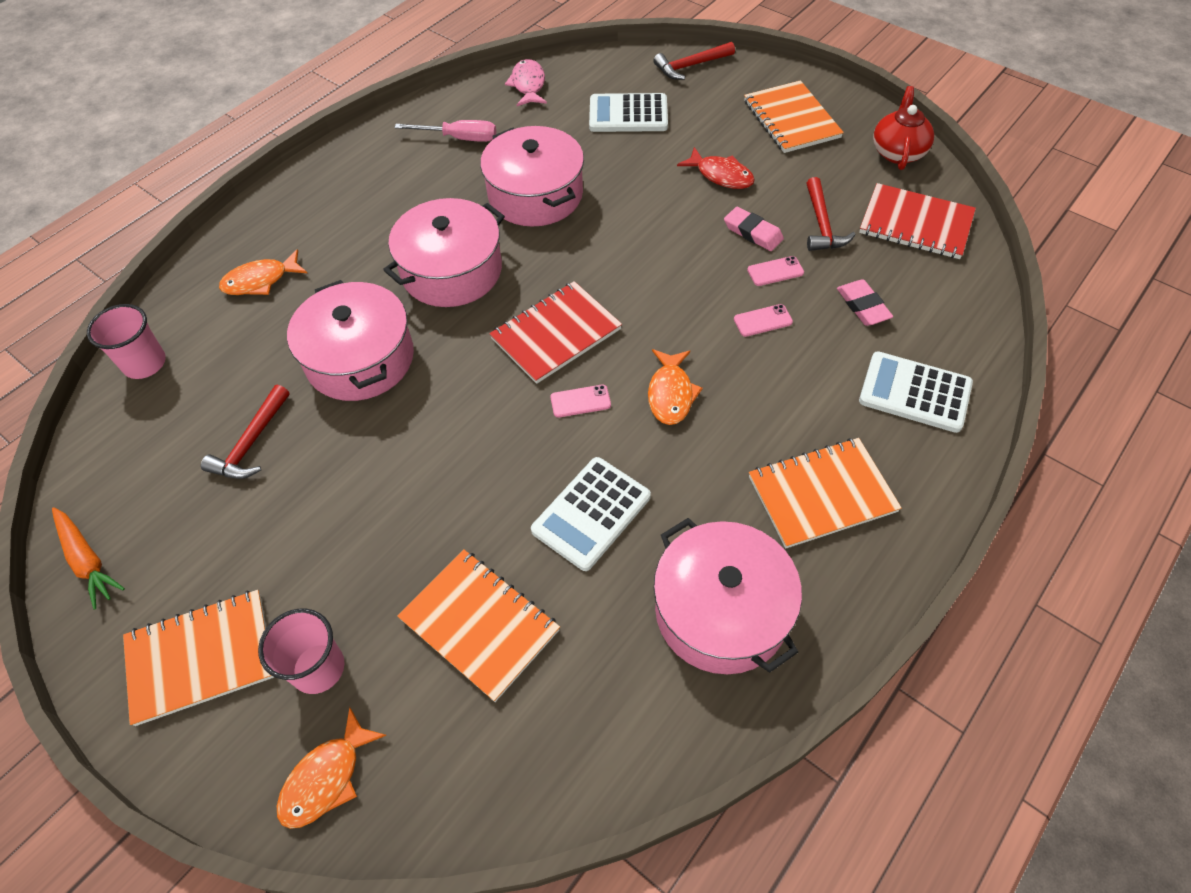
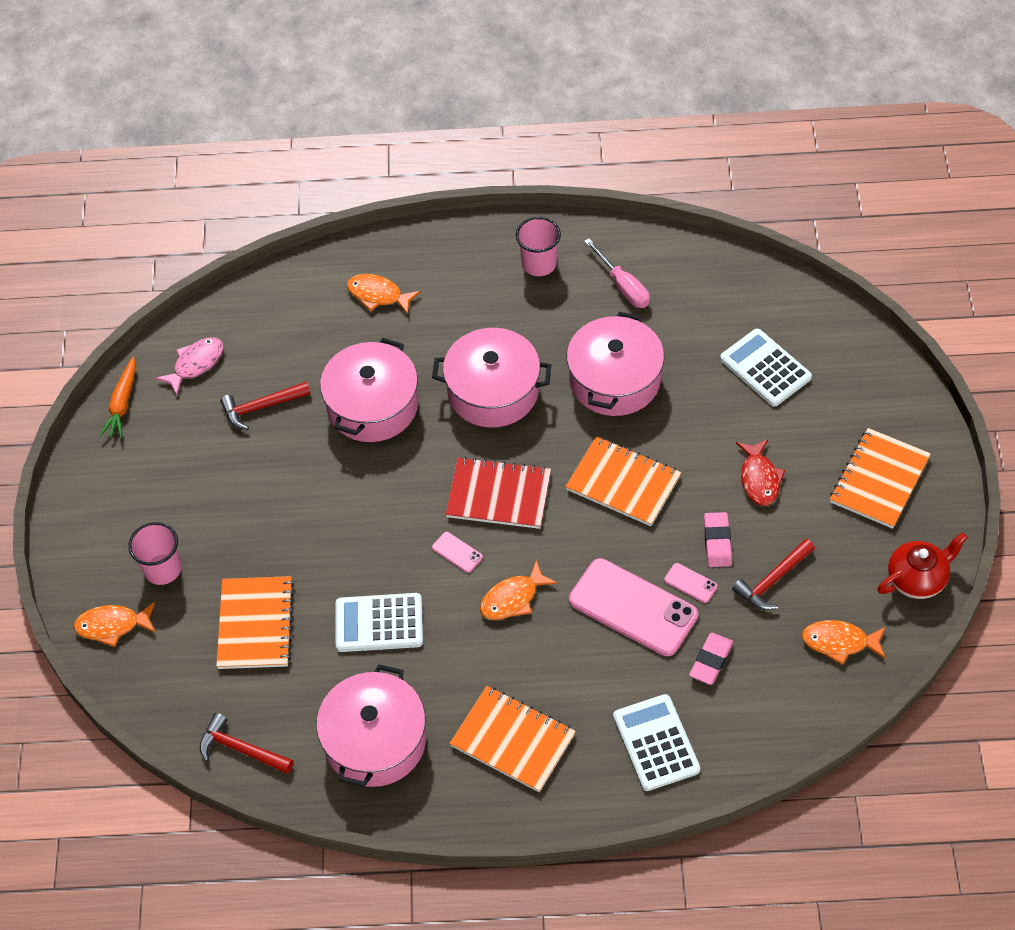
camera: 50 degrees right, 0 degrees up
pink cup [87,304,166,379] -> pink cup moved to [516,217,561,276]
orange notebook [123,590,274,726] -> orange notebook moved to [565,436,681,526]
pink fish [505,59,547,106] -> pink fish moved to [155,338,223,395]
red hammer [653,42,735,80] -> red hammer moved to [200,713,293,774]
pink phone [734,304,793,337] -> pink phone [569,558,698,656], size x2.42
red notebook [859,183,976,259] -> orange fish [802,620,886,665]

